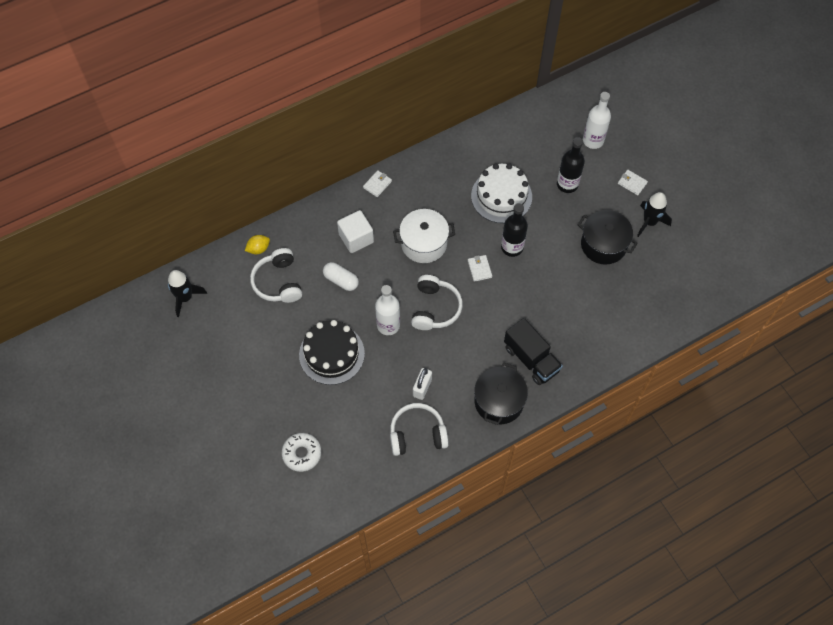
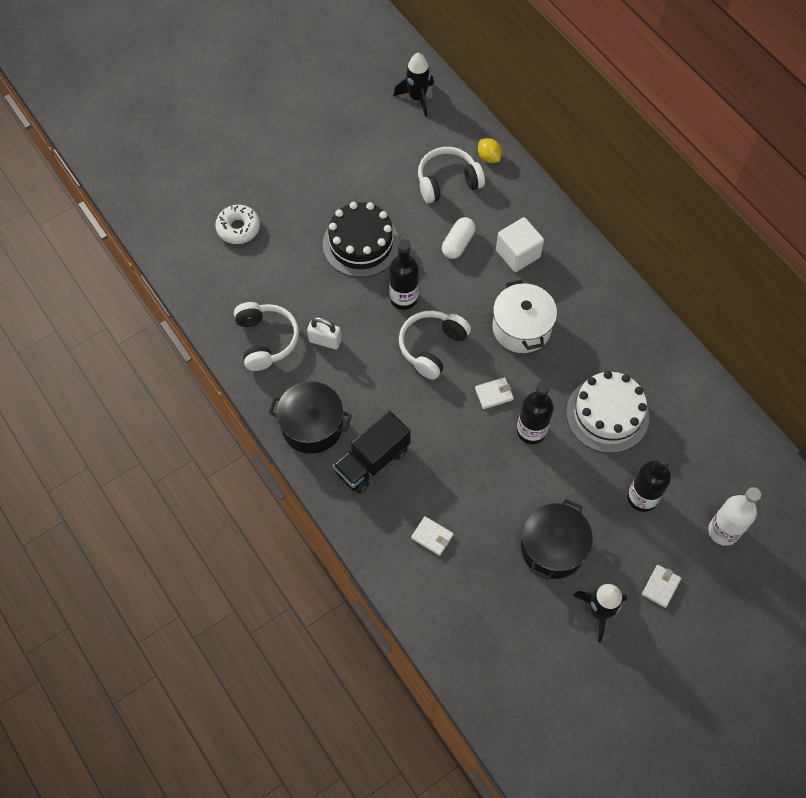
camera: 85 degrees right, 0 degrees up
white wallet [363,170,392,197] -> white wallet moved to [411,516,453,556]
white bottle [375,285,400,335] -> black bottle [389,239,419,310]
white headphones [411,275,463,330] -> white headphones turned 120 degrees clockwise [399,310,471,380]

